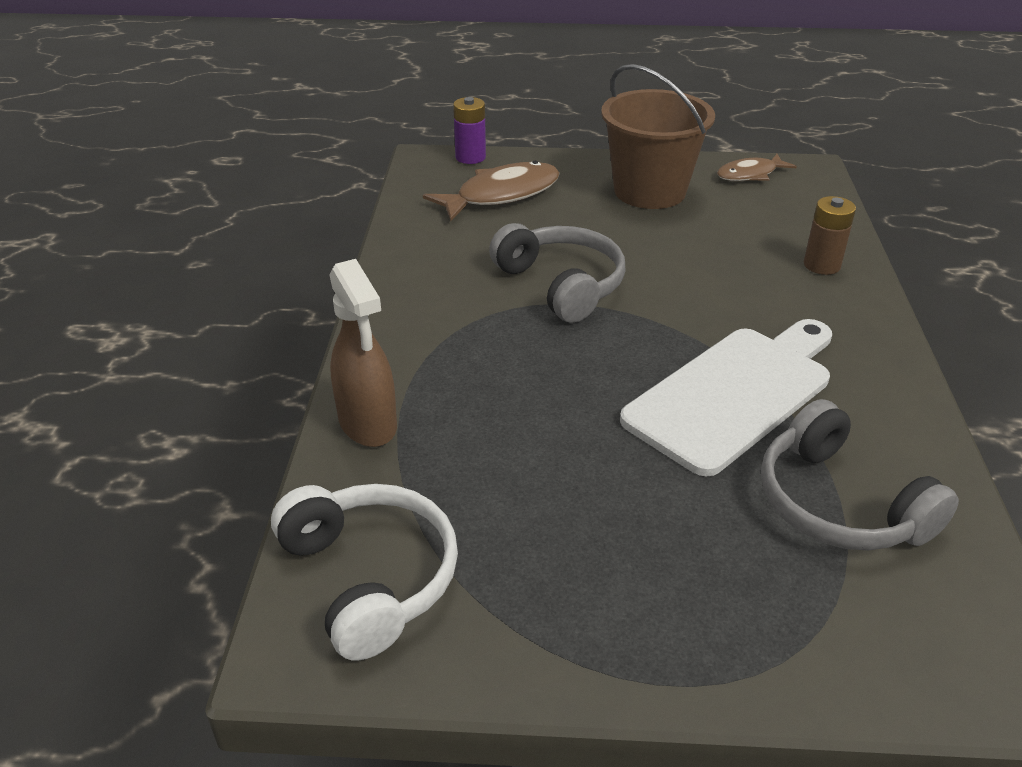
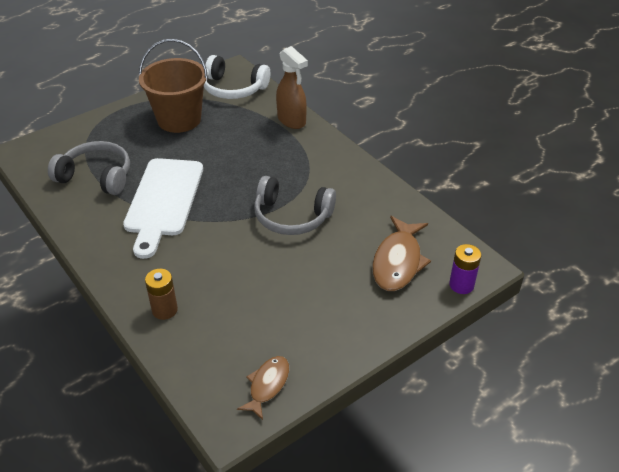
camera: 140 degrees right, 5 degrees up
brown spray bottle [329,259,397,447] -> brown spray bottle turned 150 degrees counterclockwise [276,46,308,129]
brown bucket [601,64,715,209] -> brown bucket moved to [139,39,208,133]

